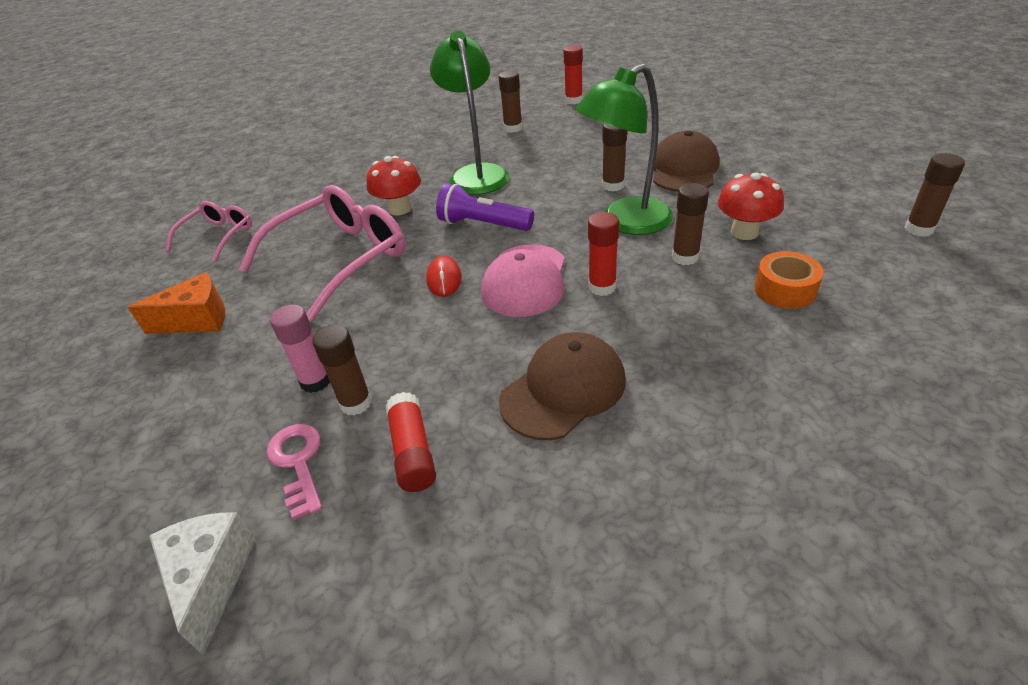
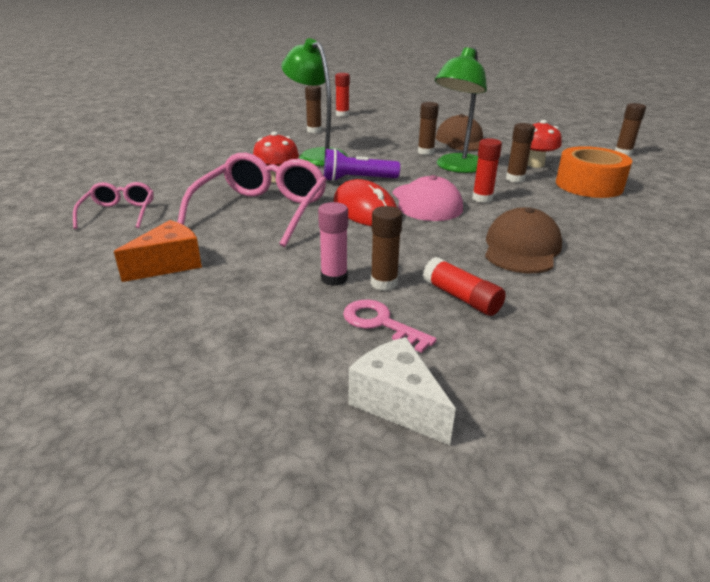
camera: 30 degrees left, 10 degrees down
red mouse [426,256,462,297] -> red mouse [334,179,397,226], size x1.82
orange tape [754,251,823,309] -> orange tape [556,146,632,198], size x1.66

